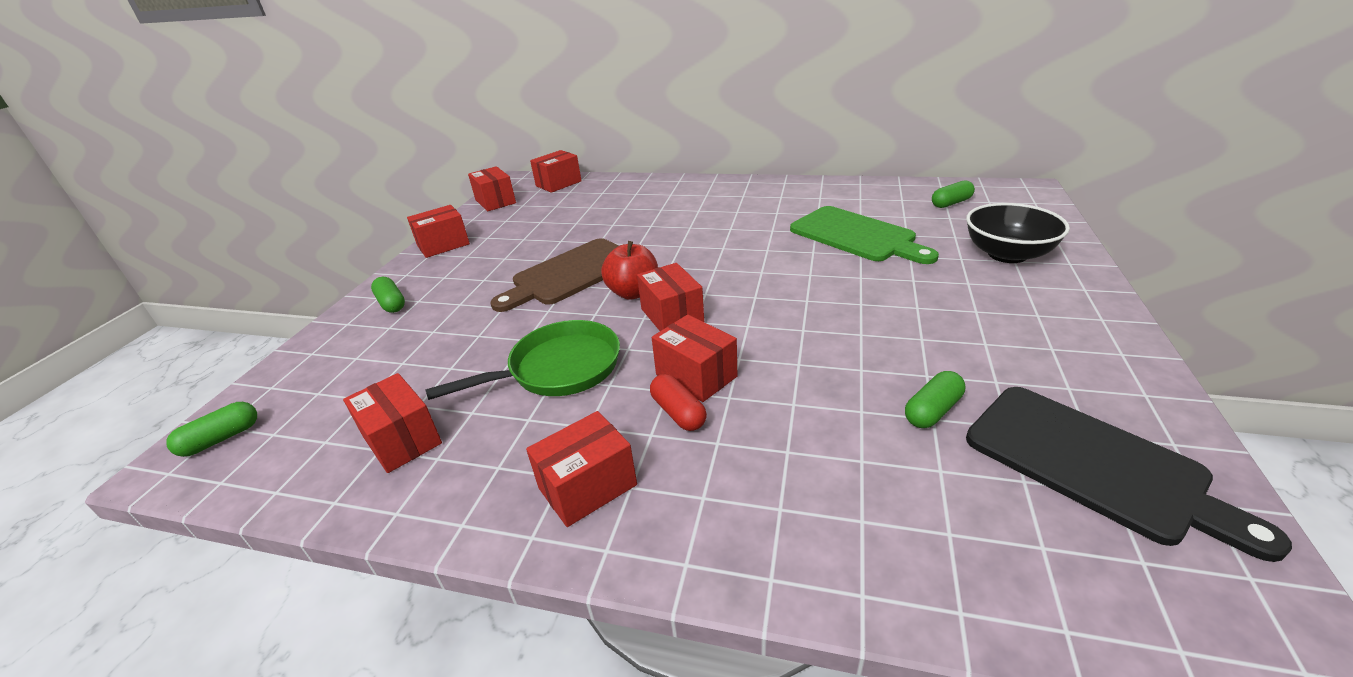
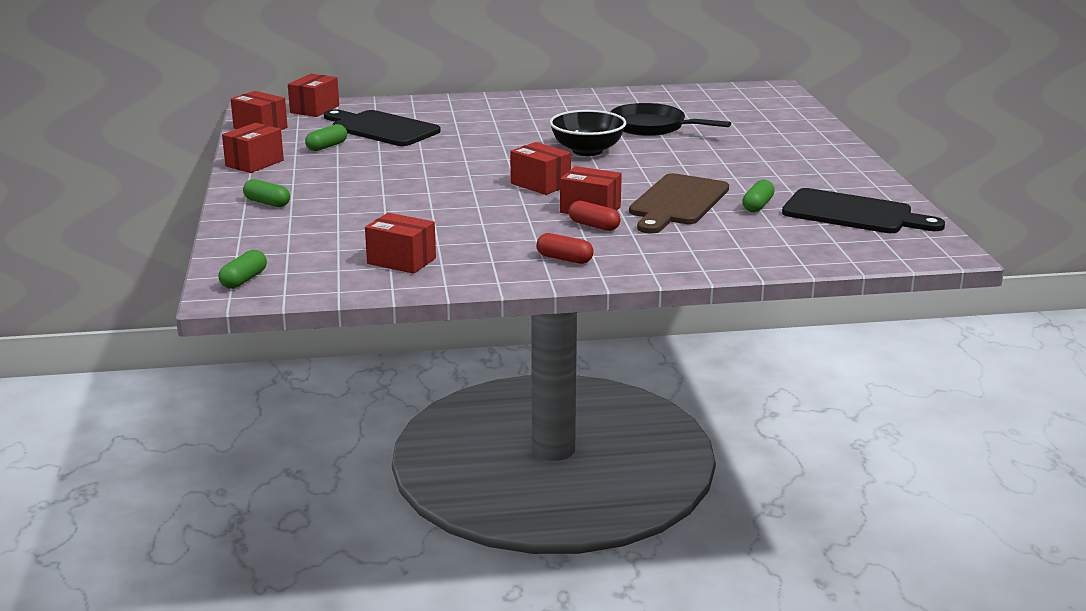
camera: 25 degrees left, 10 degrees down
green pan [425,320,620,400] -> none
brown cutting board [490,238,619,312] -> brown cutting board moved to [629,173,729,234]
red box [526,411,637,527] -> red capsule [536,233,594,264]
red apple [601,241,658,300] -> none
green cutting board [790,206,939,264] -> black pan [610,103,731,136]
green capsule [932,180,975,208] -> green capsule moved to [305,124,347,151]
black bowl [966,203,1070,263] -> black bowl moved to [550,110,626,156]
none -> black cutting board [324,109,441,146]

